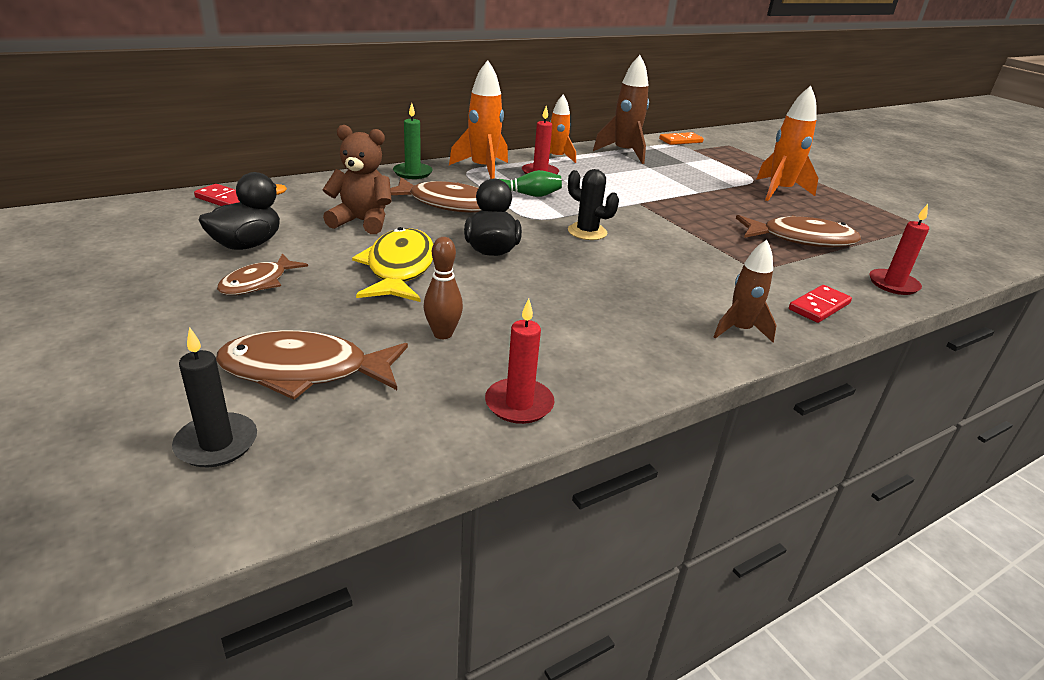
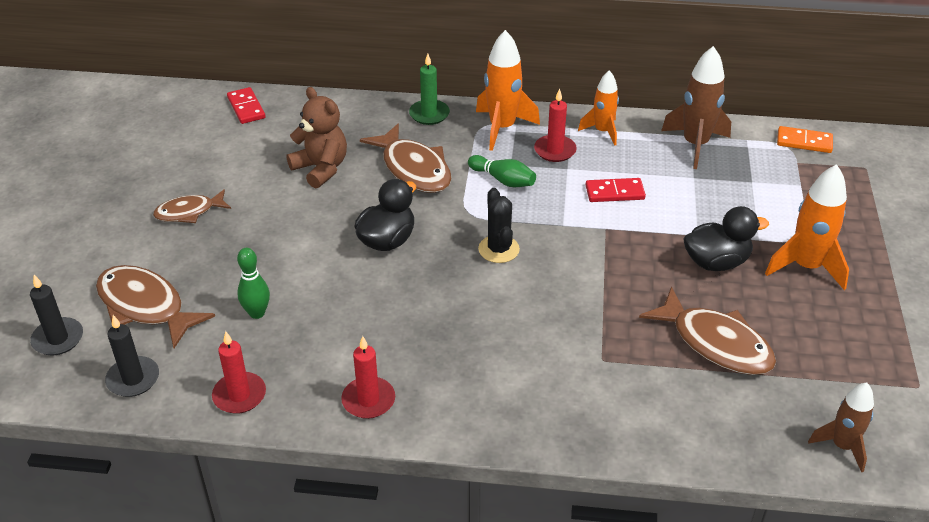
camera: 40 degrees right, 10 degrees up
black duck [199,172,287,250] -> black duck moved to [683,206,769,271]
yellow fish [352,227,433,302] -> none
brown bowling pin [424,237,463,339] -> green bowling pin [237,248,270,319]
brown rocket [714,240,777,342] -> brown rocket moved to [808,382,874,472]
red domino [789,285,852,323] -> red domino moved to [585,178,646,202]
red candle [869,204,929,295] -> red candle moved to [341,336,395,419]
none -> black candle [105,315,159,397]

